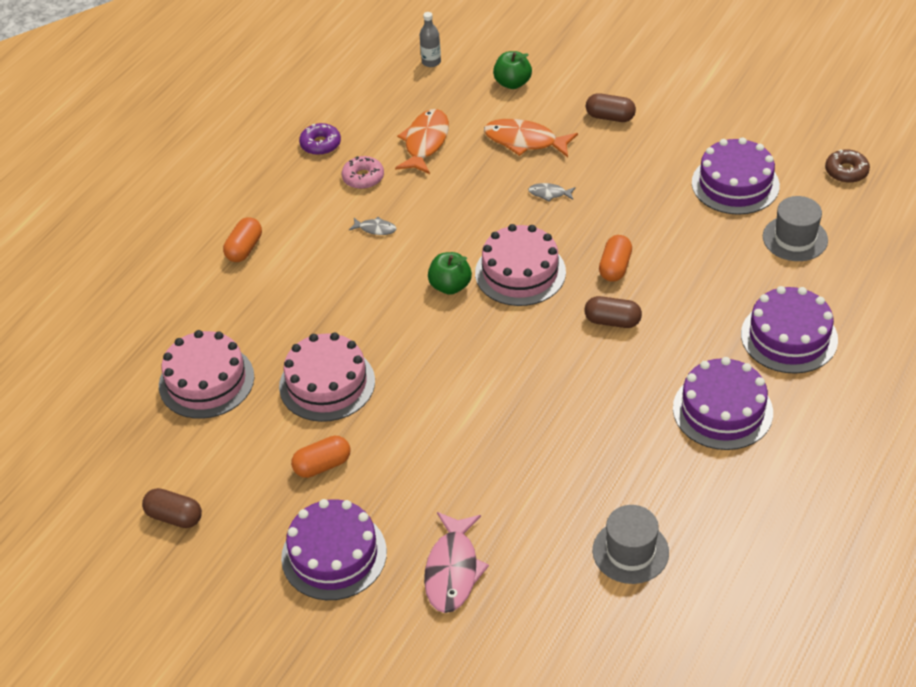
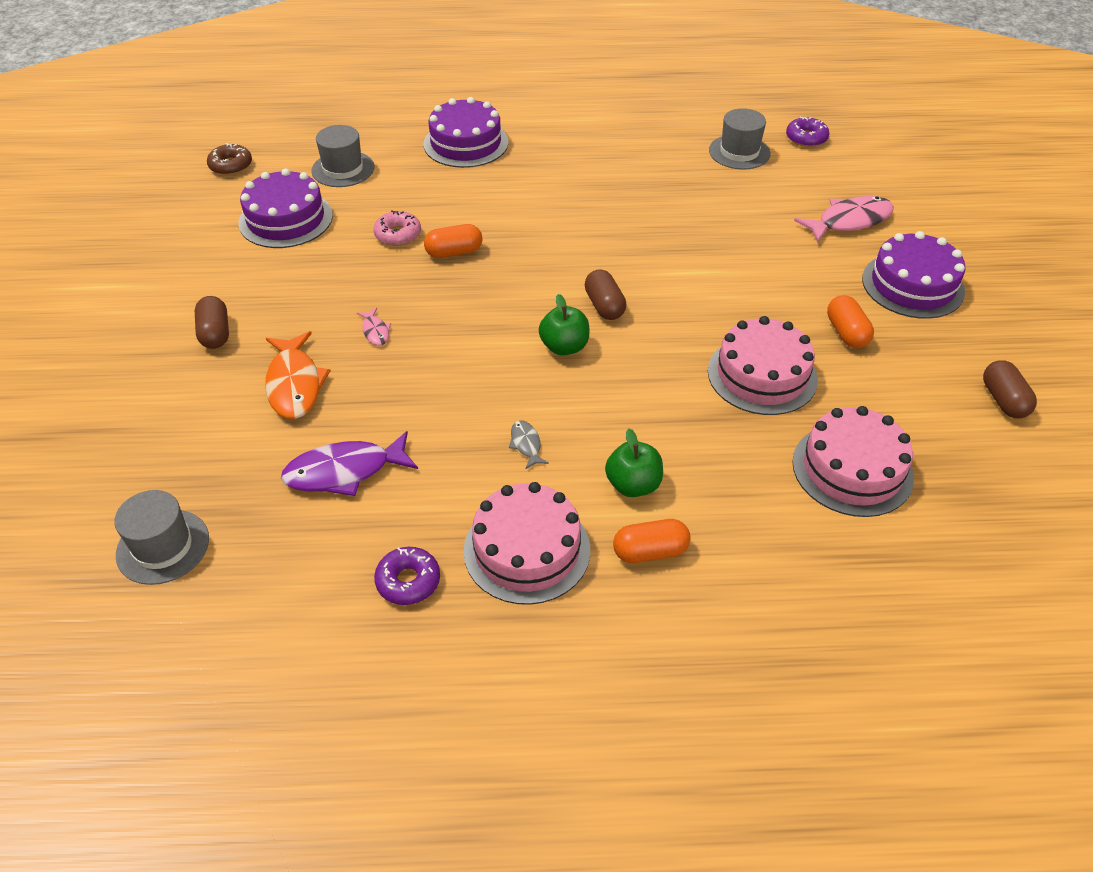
camera: 125 degrees left, 0 degrees up
orange capsule [291,436,350,478] -> orange capsule turned 45 degrees clockwise [827,295,874,348]
pink donut [341,156,384,189] -> pink donut moved to [374,210,421,246]
orange fish [395,109,449,174] -> purple fish [281,431,418,496]
grey bottle [420,12,441,67] -> grey hat [114,490,209,585]
pink cake [475,224,566,306] -> pink cake moved to [463,482,590,605]
green apple [493,51,532,89] -> green apple moved to [605,429,663,497]
grey fish [528,183,576,202] -> pink fish [357,308,391,346]
brown capsule [584,296,642,328] -> brown capsule moved to [585,269,627,320]
purple cake [673,357,773,450] -> none
none -> purple donut [786,117,830,147]

